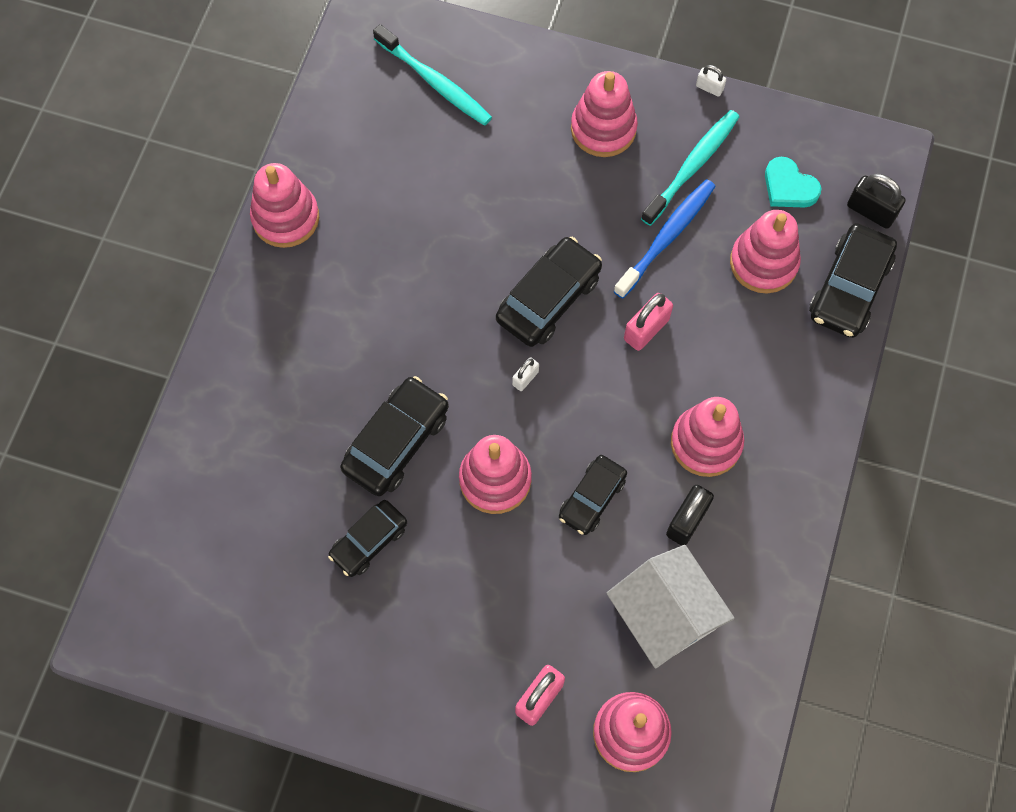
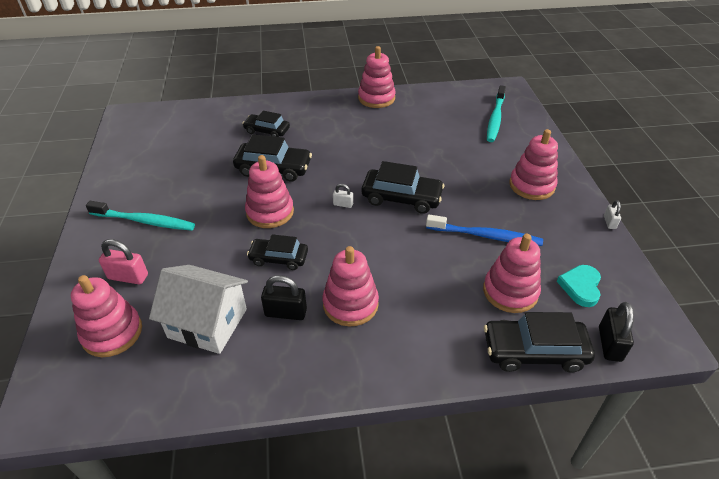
camera: 65 degrees right, 25 degrees down
black car [328,500,407,577] -> black car moved to [242,111,290,137]
white house [607,545,735,668] -> white house turned 75 degrees clockwise [149,265,248,354]
pink padlock [624,293,673,351] -> none
turquoise toothbrush [641,110,739,226] -> turquoise toothbrush moved to [86,201,195,231]

